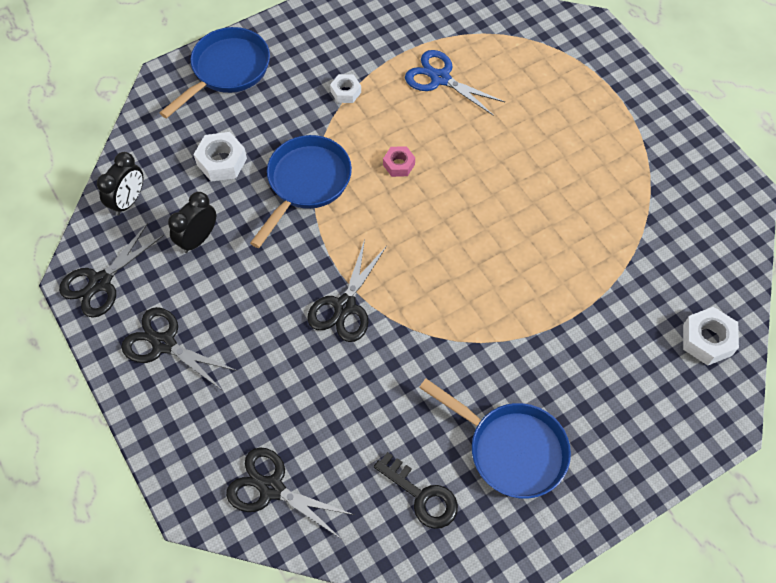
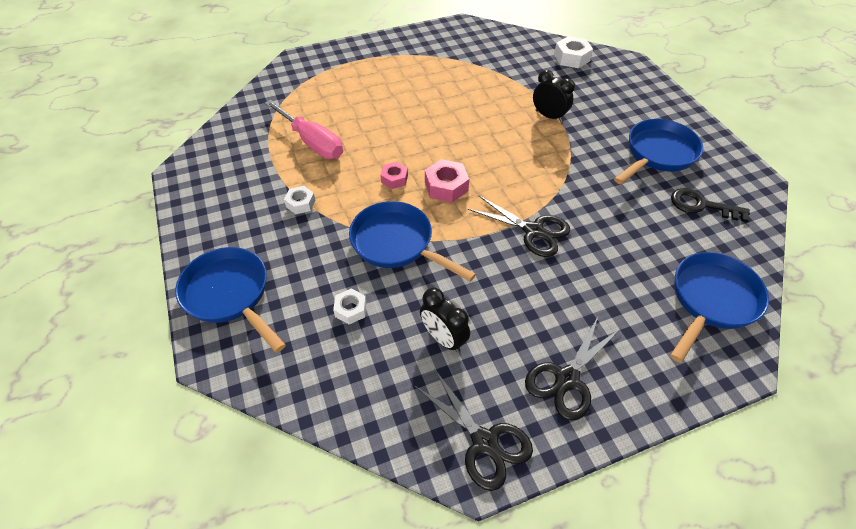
camera: 80 degrees left, 10 degrees down
black clock [97,152,143,216] -> black clock moved to [533,70,575,122]
white nut [193,132,247,182] -> white nut [333,289,367,325], size x0.64
black scissors [226,447,354,539] -> blue pan [670,252,769,363]
black key [374,452,458,529] -> black key turned 120 degrees counterclockwise [671,188,750,222]
blue scissors [405,50,505,116] -> pink screwdriver [264,100,343,159]
none -> pink nut [425,159,469,203]

